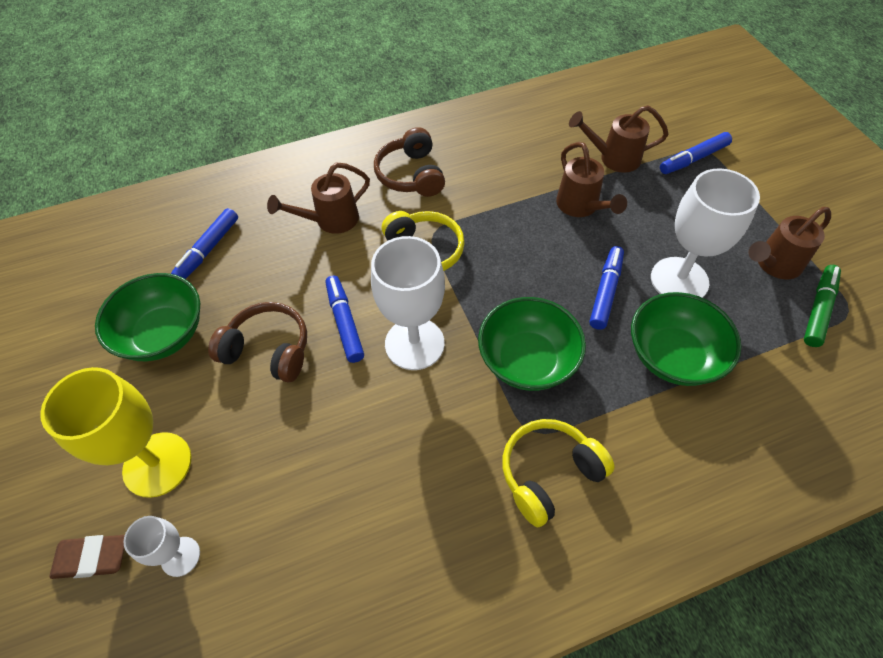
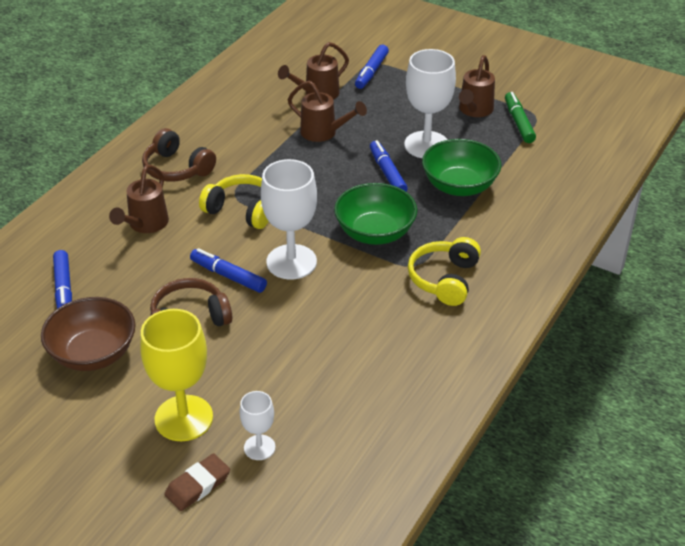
camera: 40 degrees left, 15 degrees down
green bowl [95,273,200,361] -> brown bowl [41,297,136,371]

